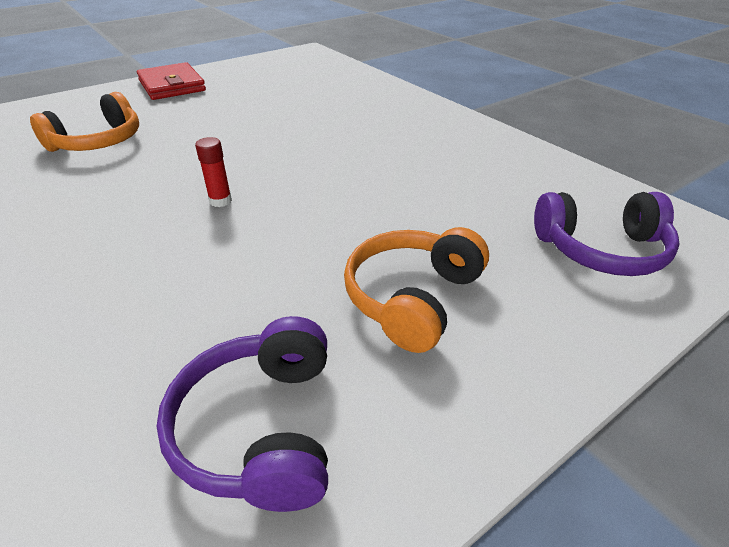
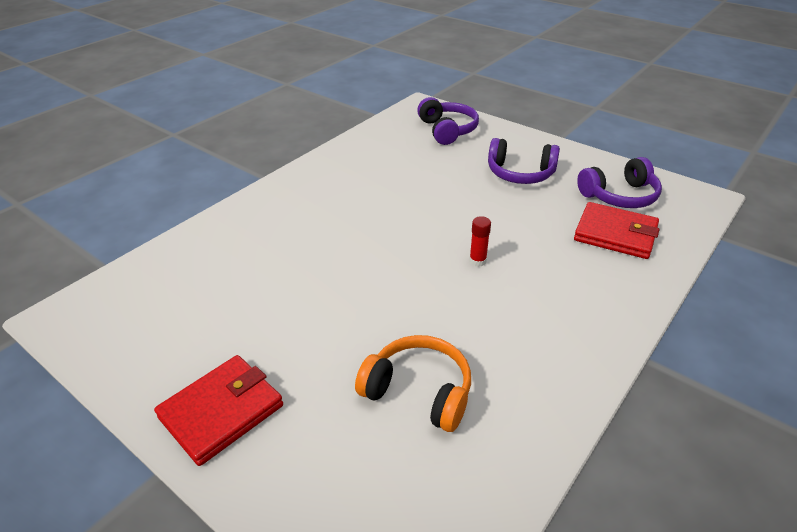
camera: 105 degrees left, 0 degrees up
orange headphones [344,227,489,353] -> purple headphones [488,138,560,184]
none -> red wallet [574,202,659,259]

